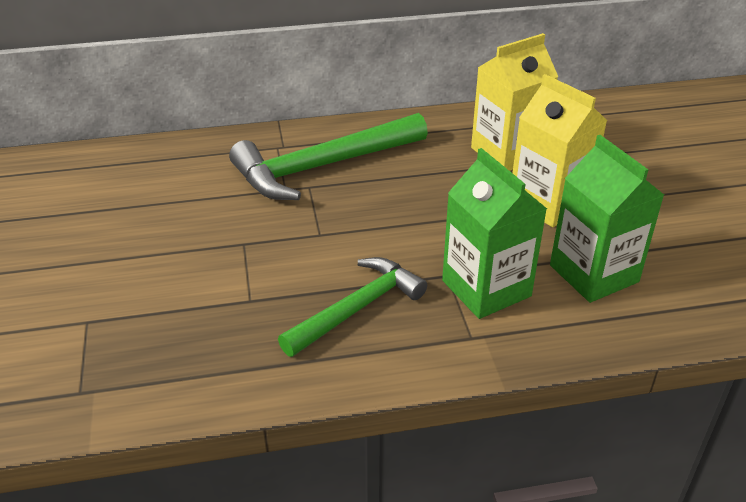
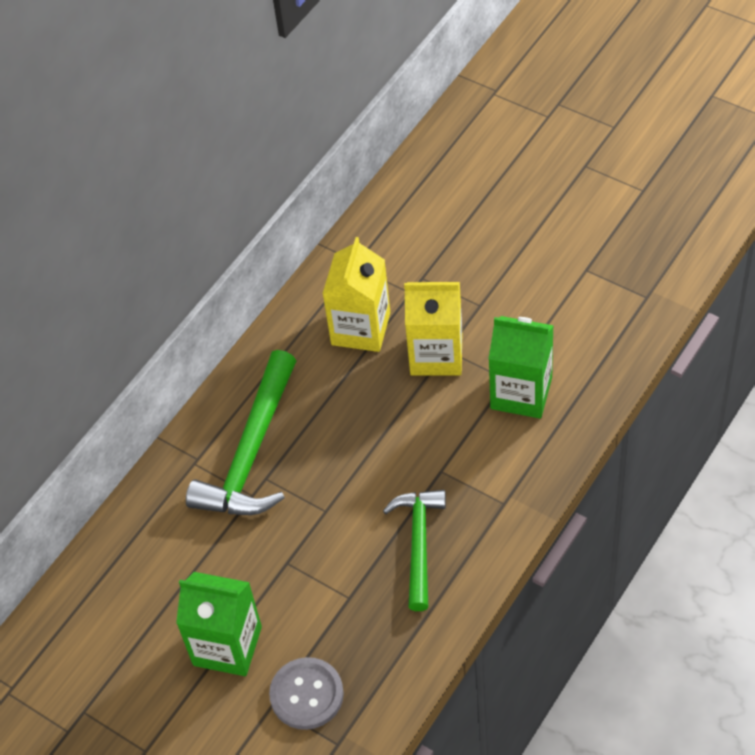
camera: 40 degrees left, 15 degrees up
green carton [442,148,547,319] -> green carton moved to [176,572,262,676]
none -> grey button [269,657,344,730]

